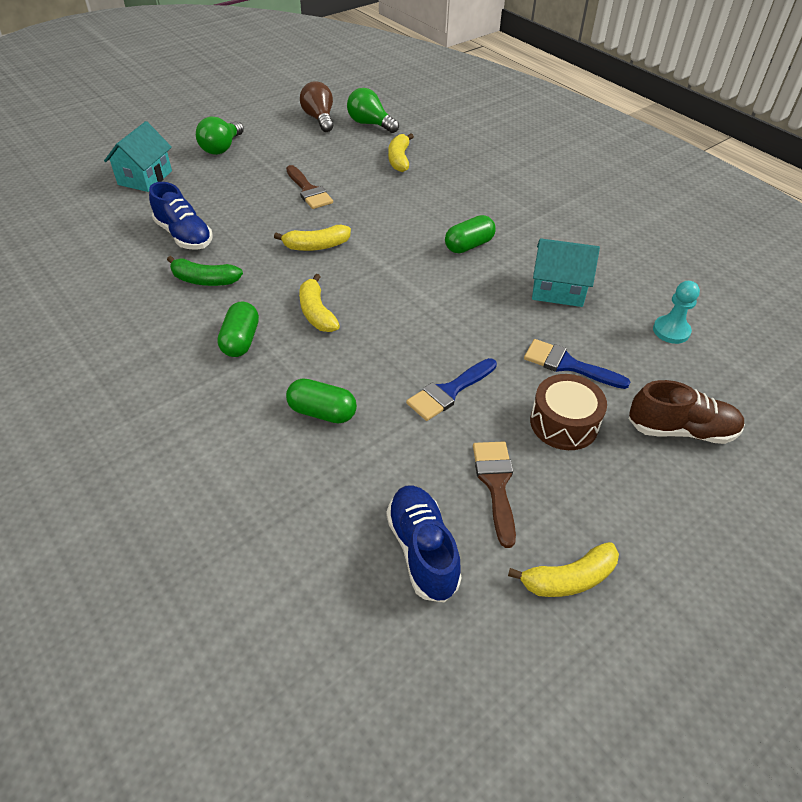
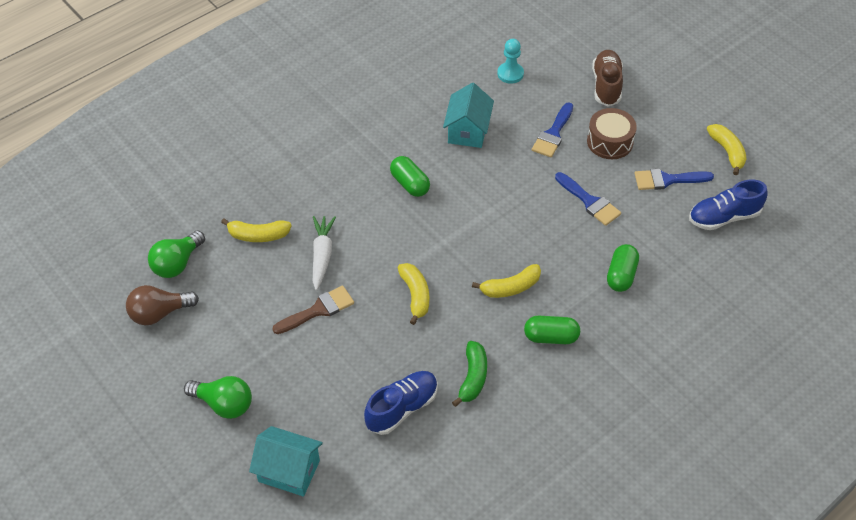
camera: 90 degrees left, 5 degrees up
brown brush [473,441,516,548] -> blue brush [634,169,714,190]
none -> white carrot [313,216,336,290]

